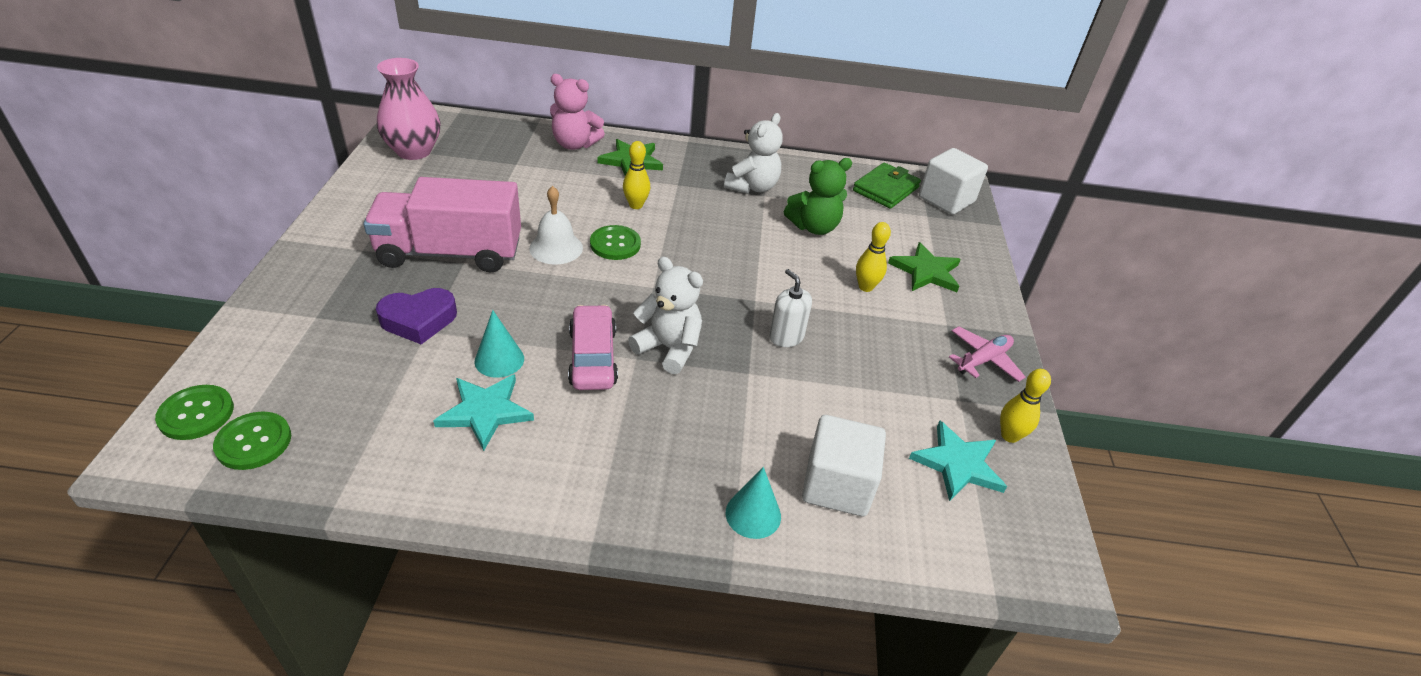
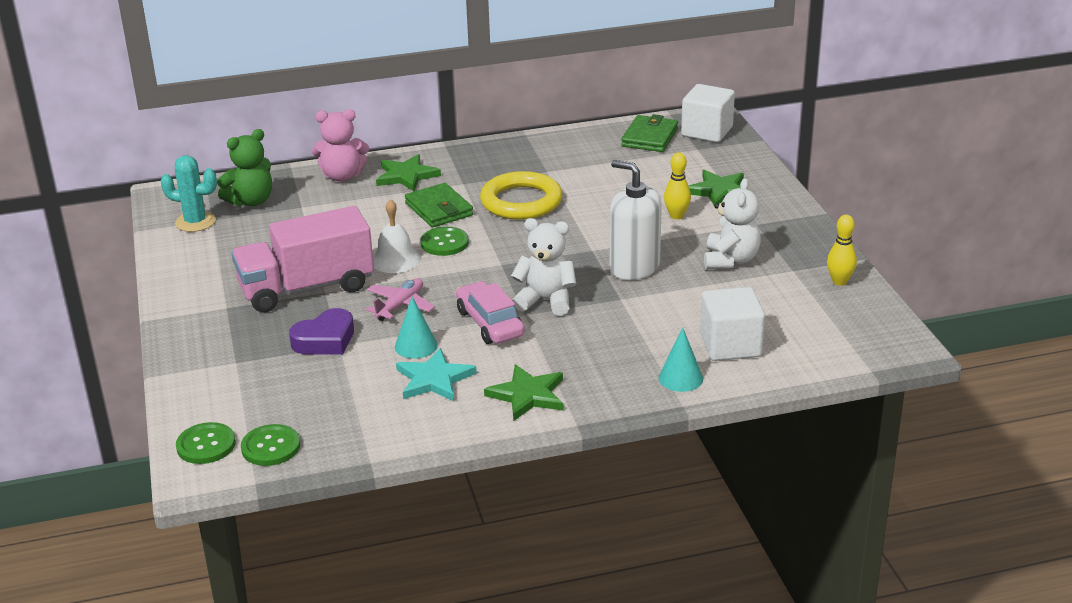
camera: 15 degrees left, 10 degrees down
pink vase [377,58,440,160] -> turquoise cactus [160,155,217,232]
yellow bowling pin [623,141,650,209] -> green wallet [405,183,473,227]
white teddy bear [724,113,783,193] -> white teddy bear moved to [704,178,761,269]
white soap dispenser [769,269,812,347] -> white soap dispenser [610,160,662,280], size x1.72
green teddy bear [784,158,852,235] -> green teddy bear moved to [217,129,272,207]
turquoise star [909,421,1007,502] -> none
pink plane [949,326,1025,382] -> pink plane moved to [365,278,435,321]
none -> yellow ring [480,171,562,220]
none -> green star [484,364,563,421]

